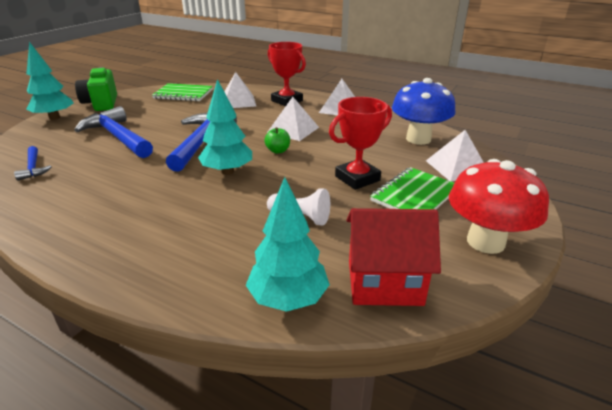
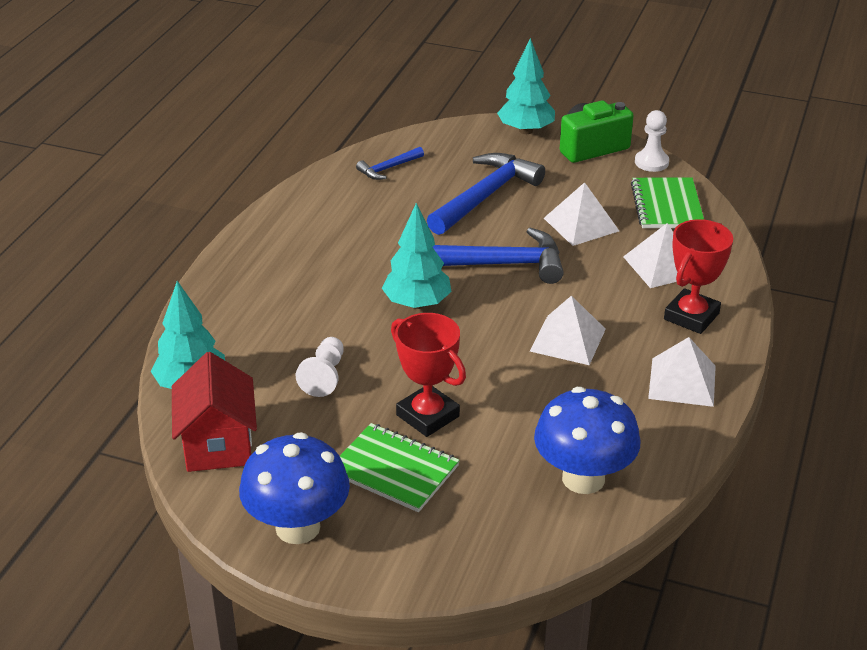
camera: 80 degrees right, 5 degrees up
green apple [264,127,290,154] -> none
white pyramid [426,130,484,182] -> white pyramid moved to [544,182,619,246]
red mushroom [449,159,549,254] -> blue mushroom [239,432,350,544]
none -> white pawn [635,110,669,172]

